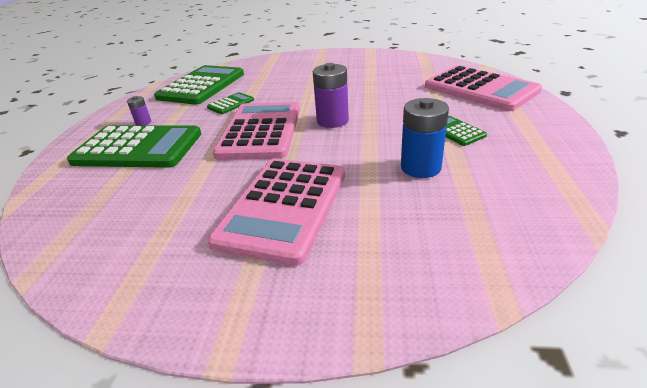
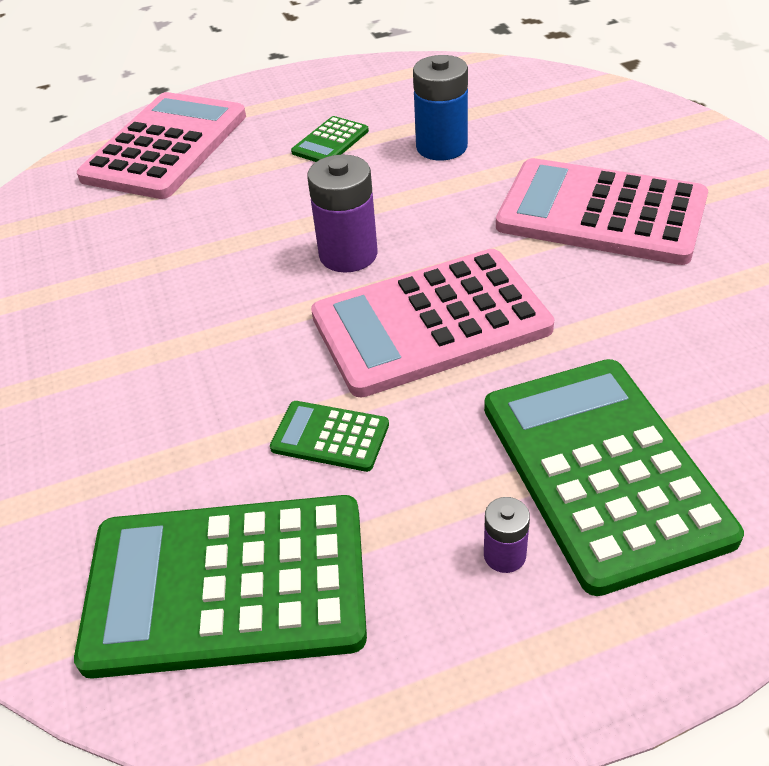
camera: 115 degrees left, 10 degrees up
pink calculator [208,159,345,266] -> pink calculator turned 150 degrees counterclockwise [496,158,708,265]

